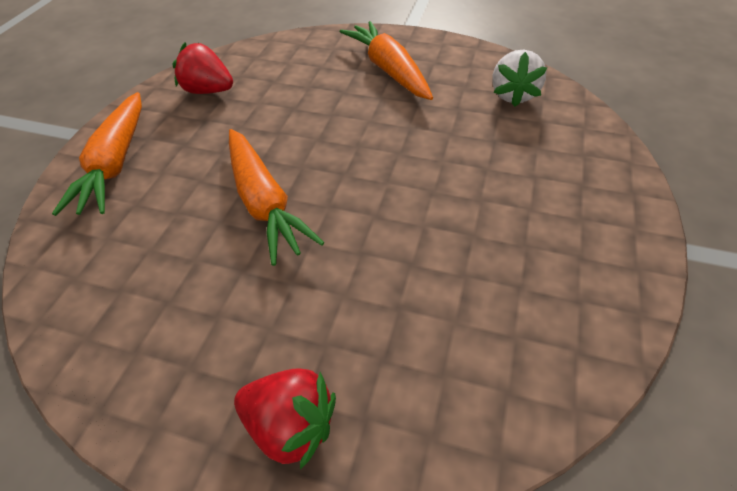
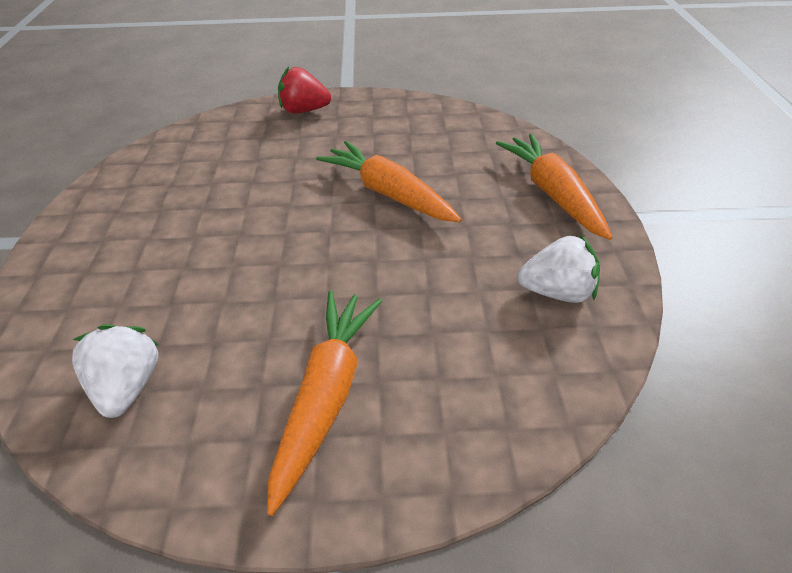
camera: 160 degrees right, 5 degrees down
red strawberry [172,43,233,94] -> white strawberry [517,235,600,303]
orange carrot [340,21,433,100] -> orange carrot turned 120 degrees counterclockwise [267,291,382,516]

